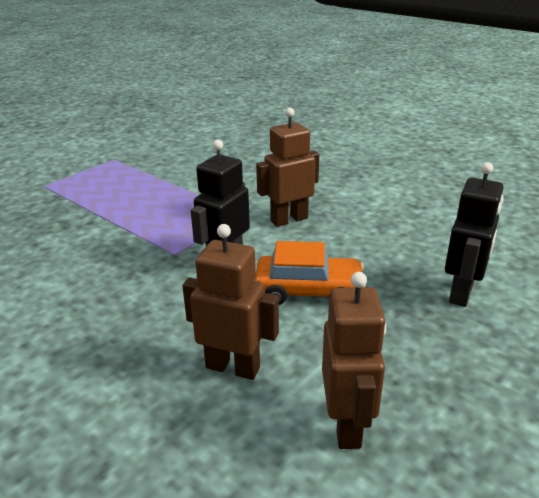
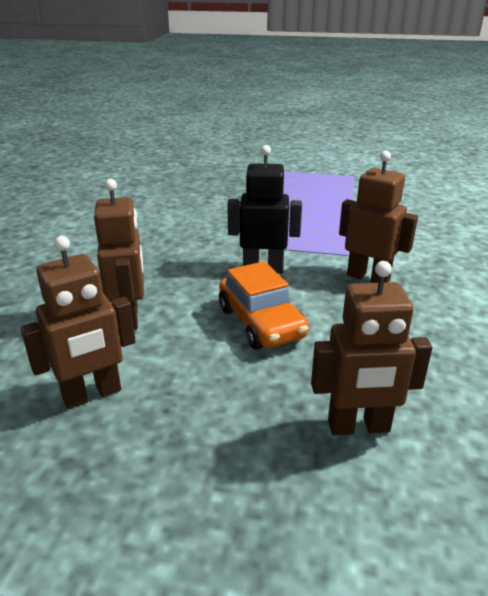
camera: 60 degrees right, 0 degrees up
black robot [445,162,504,307] -> brown robot [311,261,432,435]

